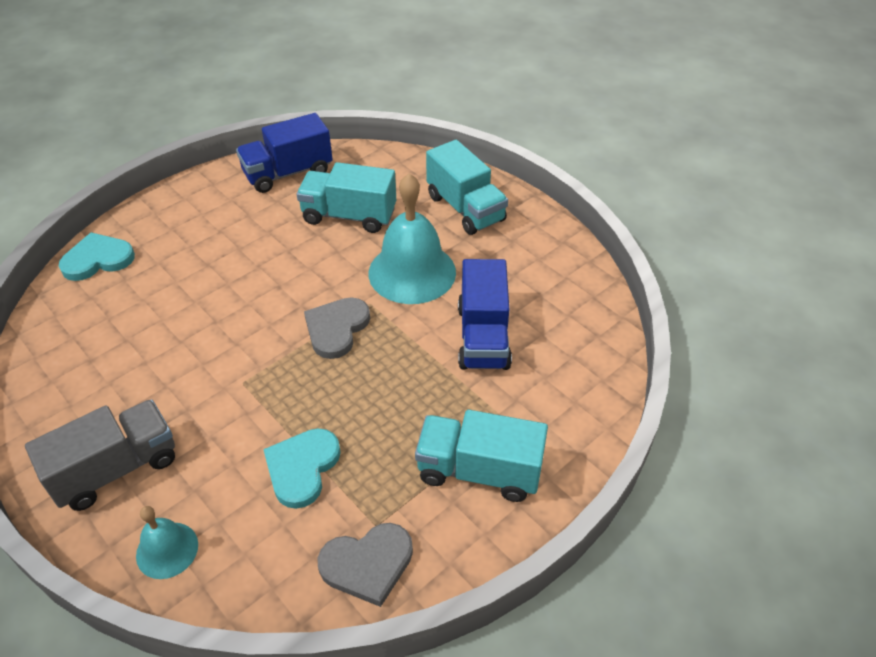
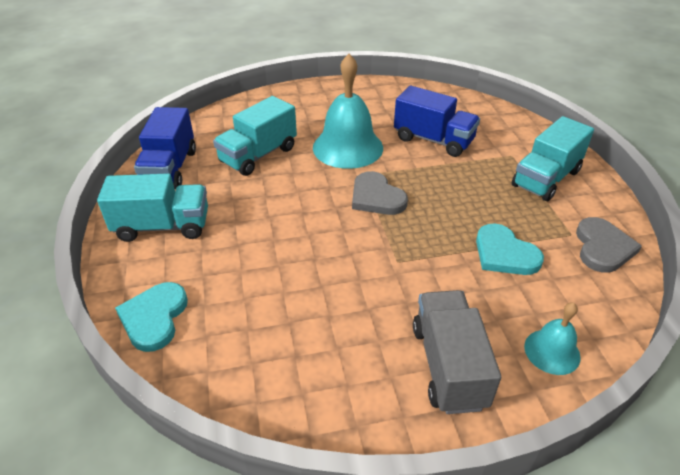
camera: 60 degrees left, 5 degrees down
turquoise truck [426,140,508,235] -> turquoise truck moved to [97,173,208,242]

